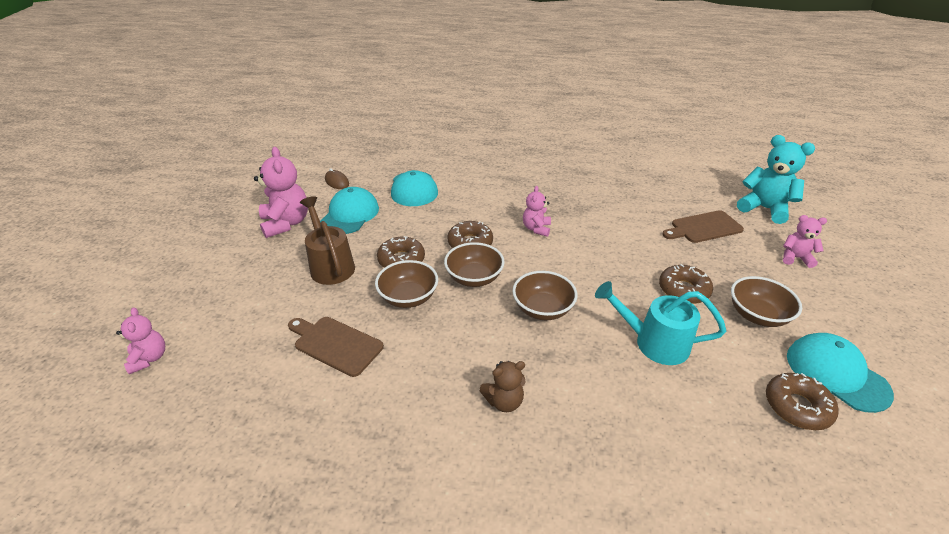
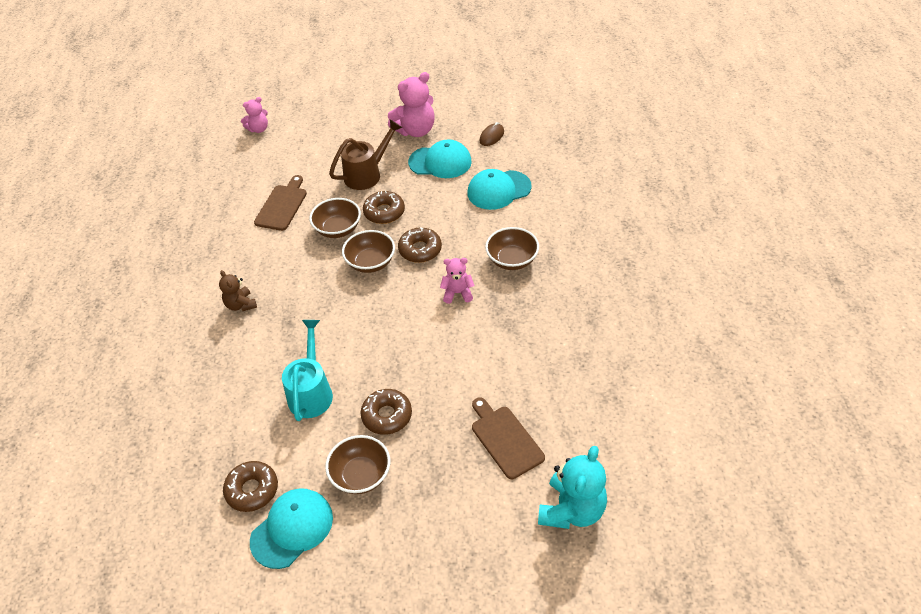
camera: 80 degrees right, 10 degrees up
brown bowl [512,271,578,320] -> brown bowl moved to [485,227,539,270]
pink teddy bear [783,215,827,268] -> none

